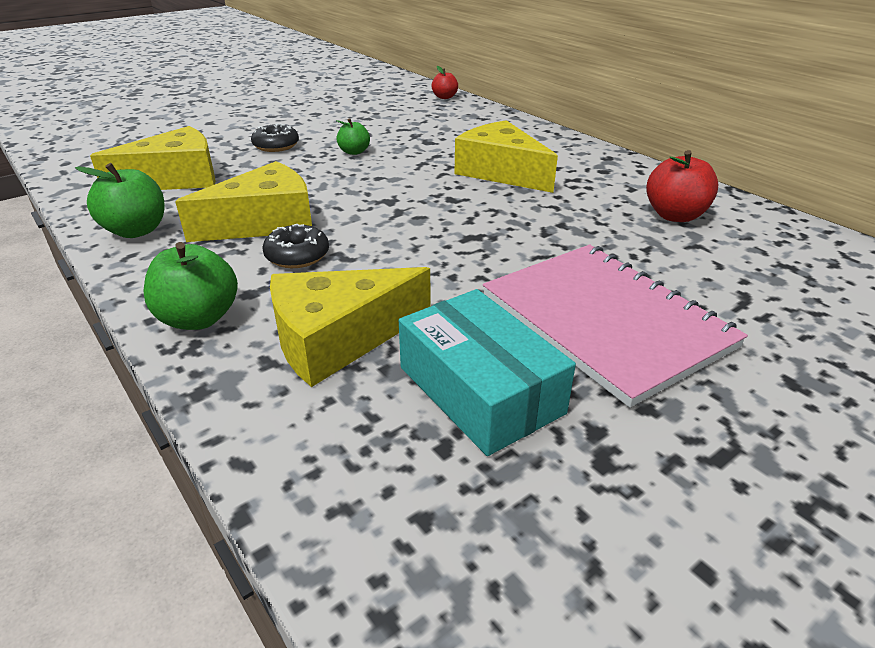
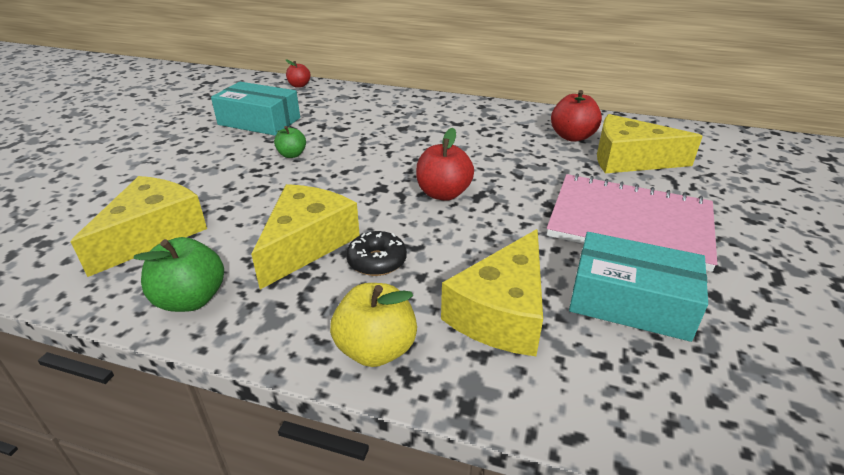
camera: 35 degrees left, 0 degrees up
green apple [143,242,238,330] -> yellow apple [330,283,417,367]
black donut [251,123,299,152] -> none
yellow cheese [455,120,558,193] -> yellow cheese moved to [597,114,703,173]
none -> turquoise box [211,82,300,136]
none -> red apple [416,128,474,201]

